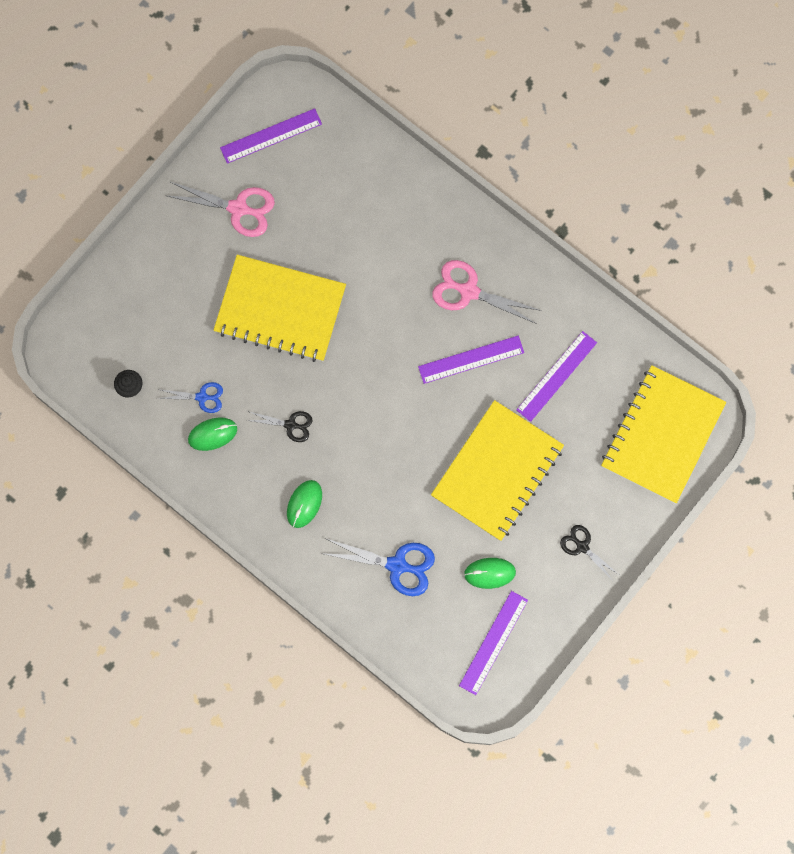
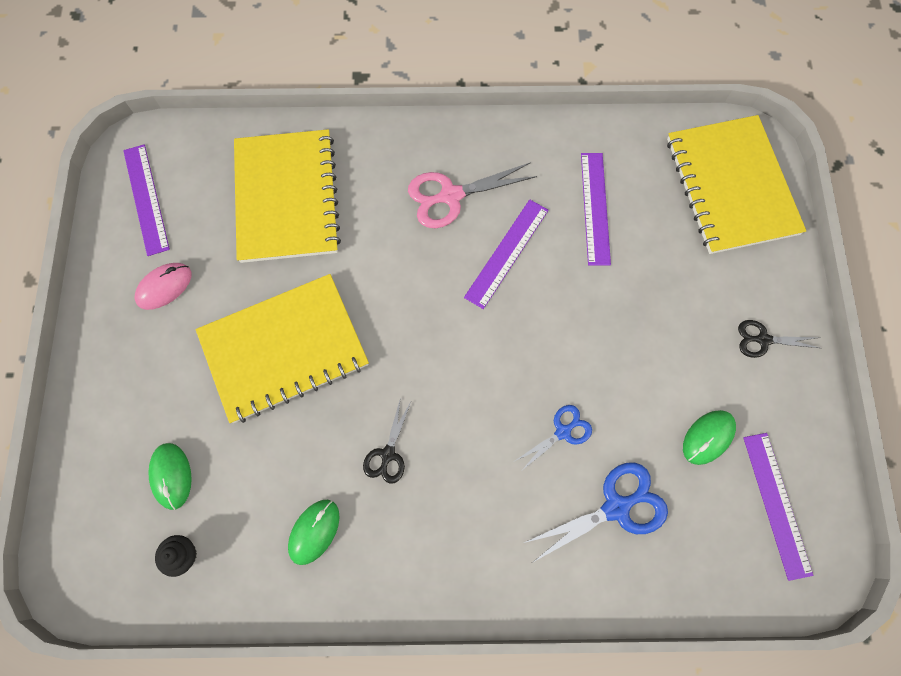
camera: 40 degrees left, 5 degrees down
blue scissors [157,382,223,413] -> blue scissors moved to [515,405,592,470]
pink scissors [168,182,275,237] -> pink mouse [135,263,191,310]
purple ruler [220,108,322,164] -> purple ruler turned 45 degrees counterclockwise [123,145,170,256]
black scissors [247,411,313,442] -> black scissors turned 135 degrees clockwise [363,397,412,484]
green mouse [287,480,322,528] -> green mouse moved to [148,443,192,510]
yellow notebook [431,400,564,541] -> yellow notebook moved to [234,129,341,263]

